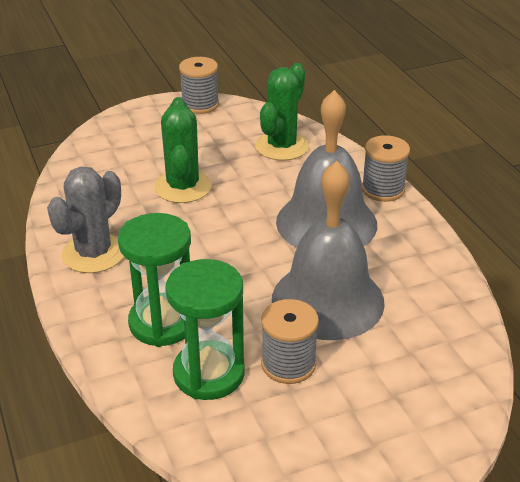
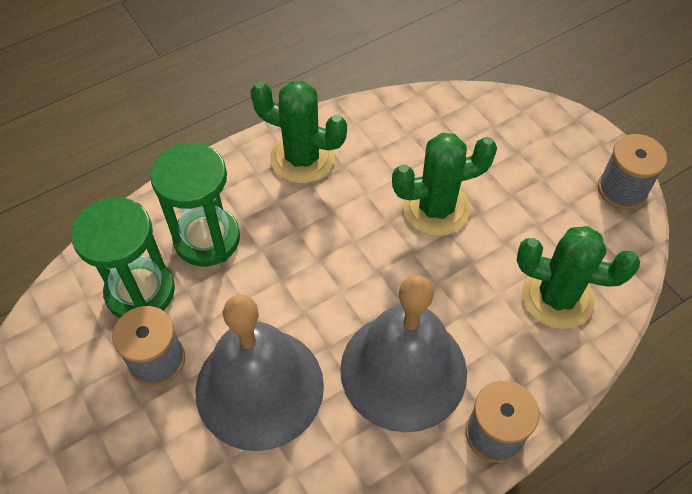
camera: 80 degrees right, 20 degrees up
grey cactus [47,166,124,273] -> green cactus [250,81,347,184]

